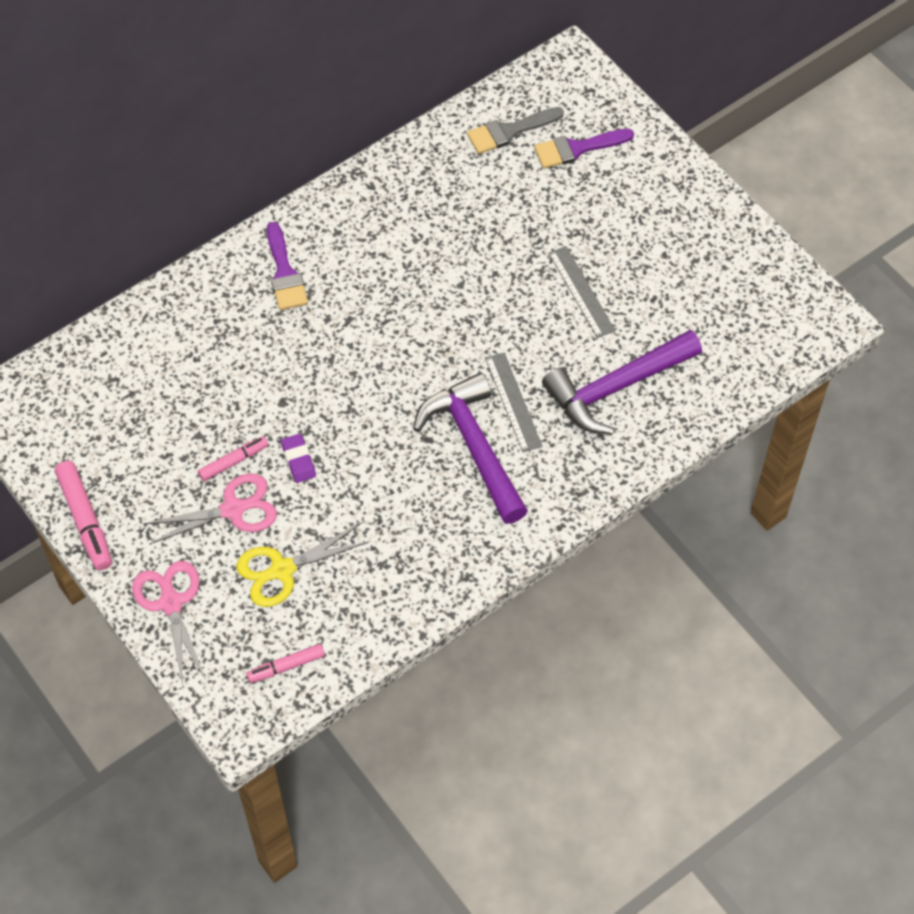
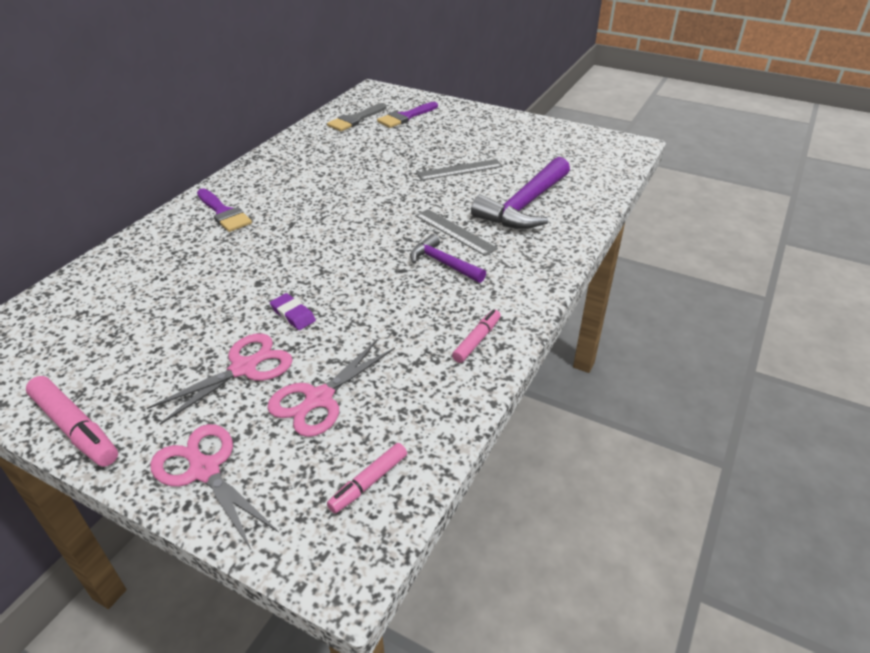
camera: 25 degrees left, 20 degrees down
pink marker [198,436,268,481] -> pink marker moved to [452,309,501,363]
yellow scissors [237,524,369,607] -> pink scissors [267,339,395,437]
purple hammer [413,372,528,524] -> purple hammer [410,234,486,283], size x0.56
grey ruler [548,246,615,338] -> grey ruler turned 60 degrees counterclockwise [417,159,503,181]

